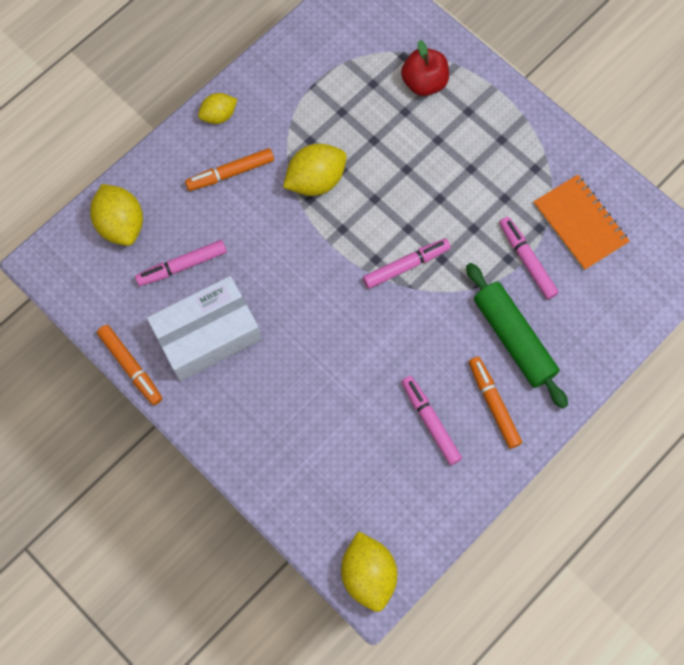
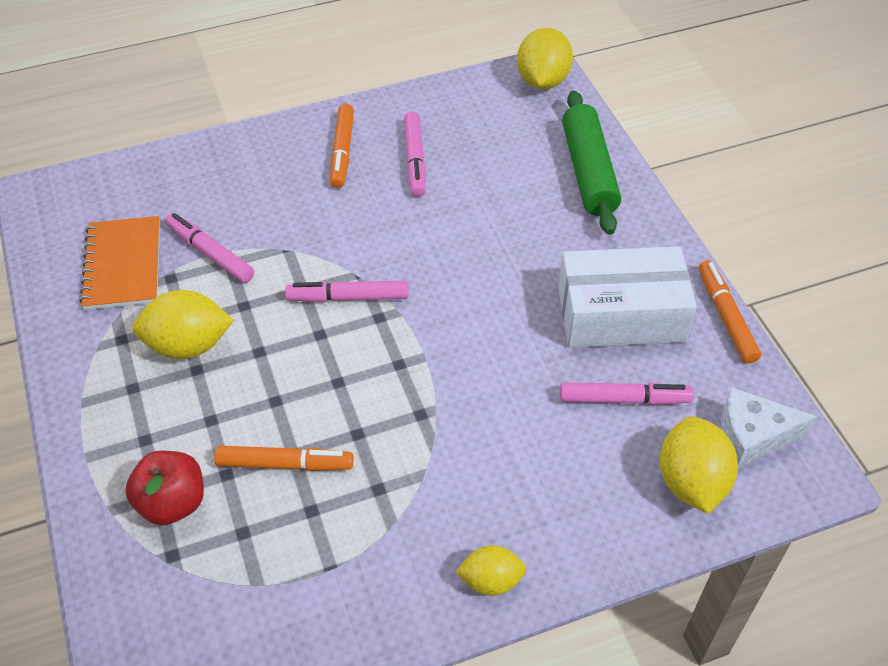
camera: 155 degrees left, 20 degrees down
orange marker [185,148,274,191] -> orange marker moved to [214,446,353,471]
yellow lemon [283,144,347,196] -> yellow lemon moved to [132,290,234,359]
green rolling pin [466,263,568,409] -> green rolling pin moved to [562,90,621,235]
pink marker [499,217,559,299] -> pink marker turned 135 degrees clockwise [165,213,254,283]
none -> white cheese [721,387,817,468]

